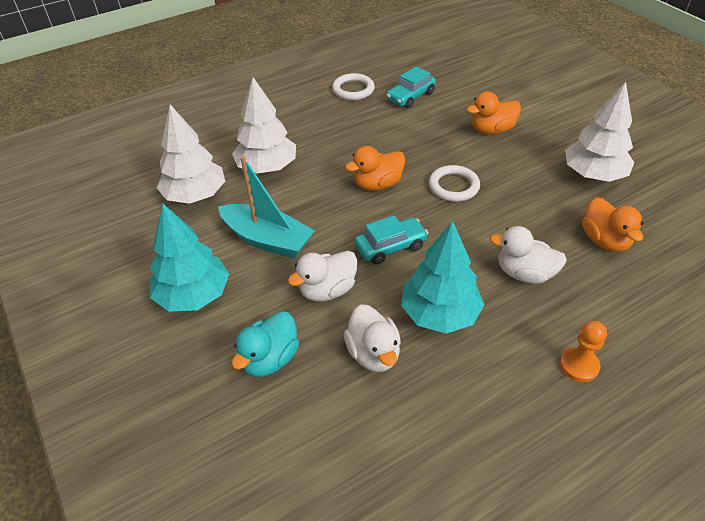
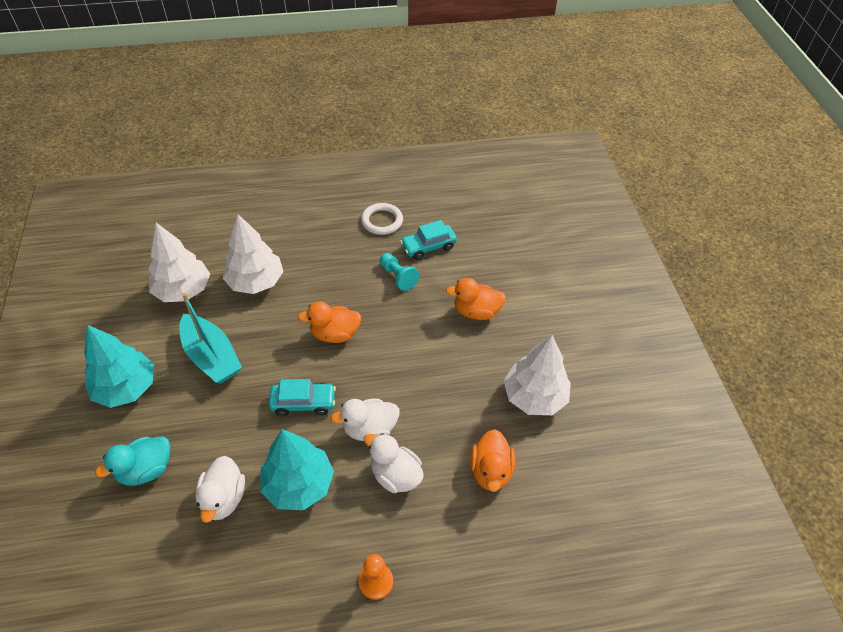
camera: 20 degrees right, 5 degrees up
white duck [288,251,357,301] -> white duck moved to [331,399,400,441]
white ring [429,165,480,202] -> none
none -> turquoise pawn [380,253,419,291]

